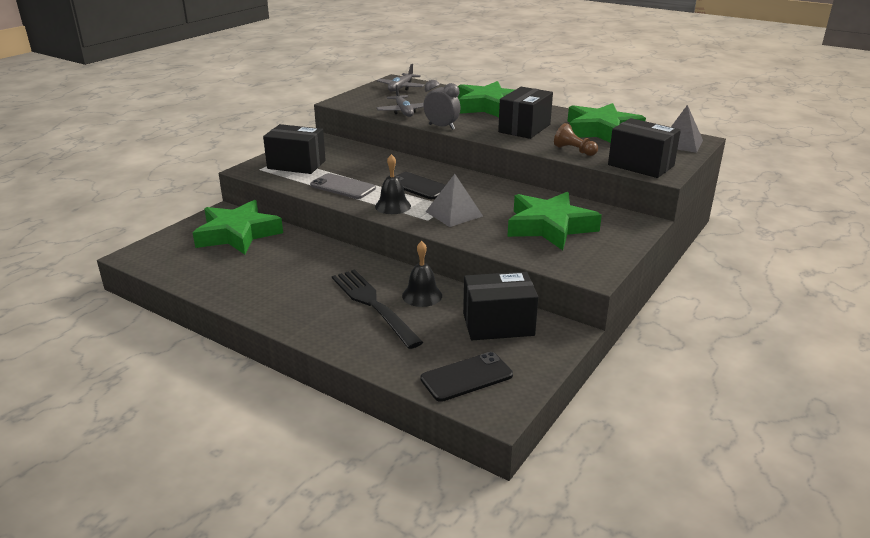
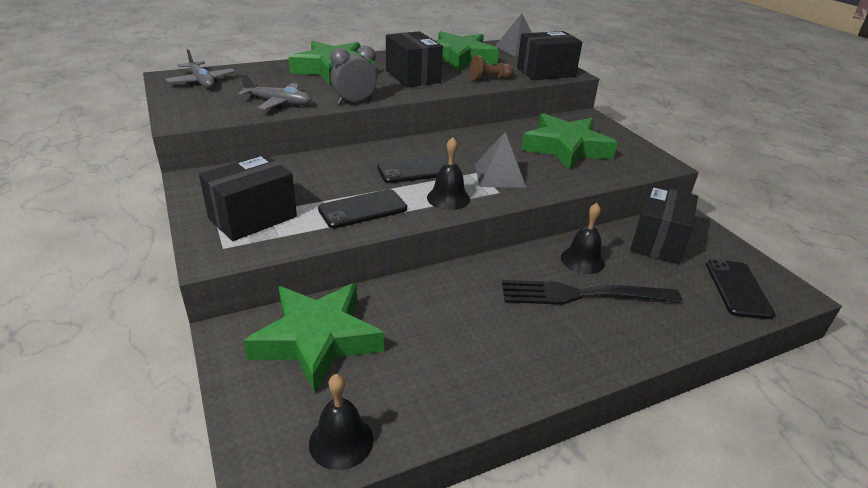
camera: 60 degrees left, 5 degrees up
grey phone [310,173,376,199] -> black phone [318,189,407,228]
none -> black bell [309,374,374,470]

